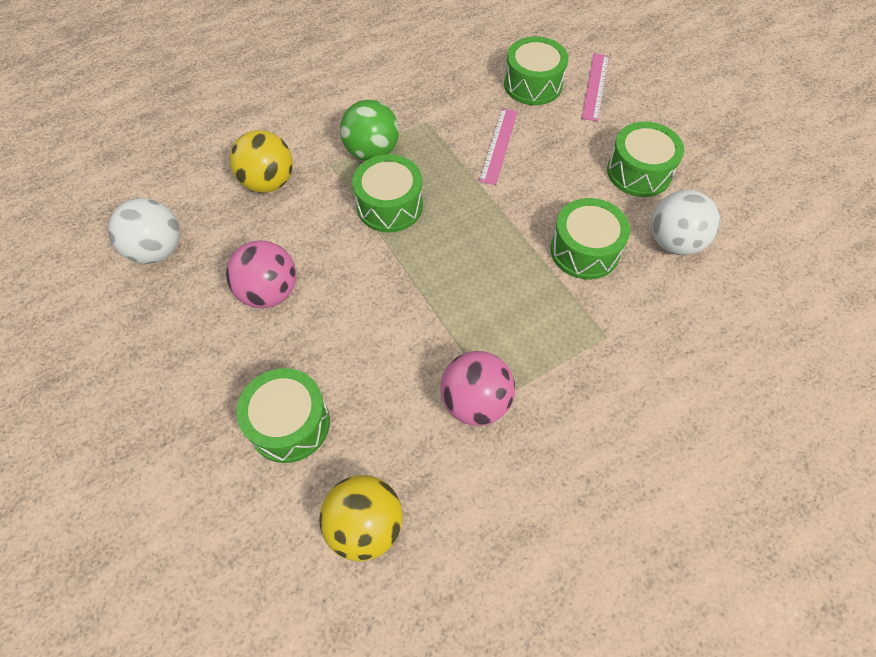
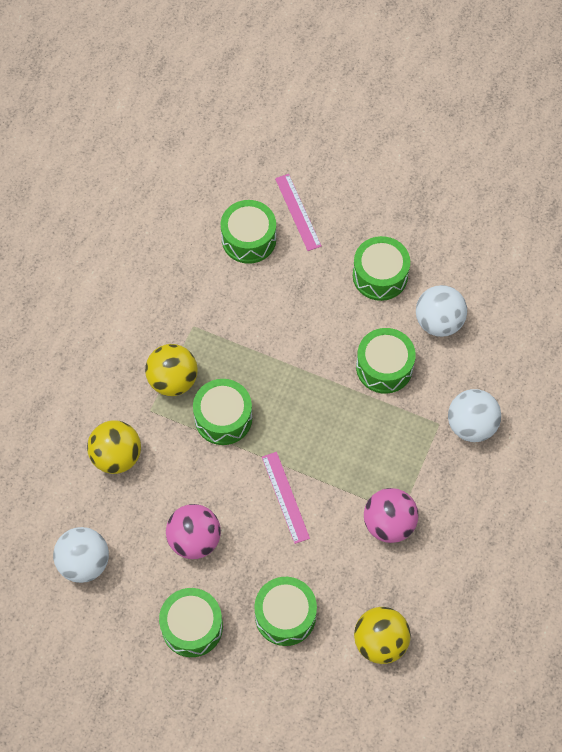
camera: 35 degrees left, 5 degrees up
green ball [340,100,399,161] -> yellow ball [145,344,198,396]
pink ruler [479,108,518,185] -> pink ruler moved to [262,452,310,544]
none -> green drum [159,588,223,657]
none -> white ball [448,389,501,442]

